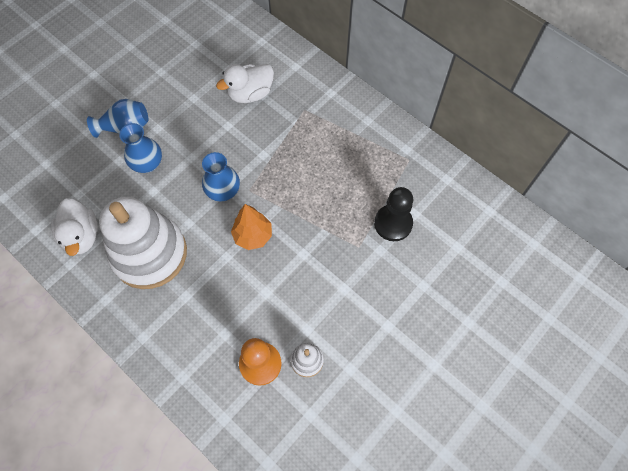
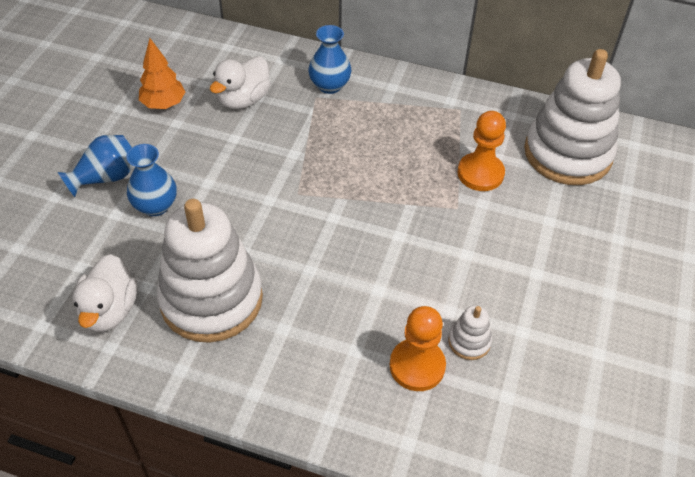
camera: 25 degrees left, 15 degrees down
white duck [51,198,98,256] -> white duck turned 45 degrees clockwise [73,254,137,332]
blue vase [202,152,240,201] -> blue vase moved to [308,25,351,94]
orange tree [231,204,272,250] -> orange tree moved to [139,38,186,109]
black pawn [374,187,413,241] -> orange pawn [457,111,506,191]
none -> white stacking toy [524,49,621,185]

